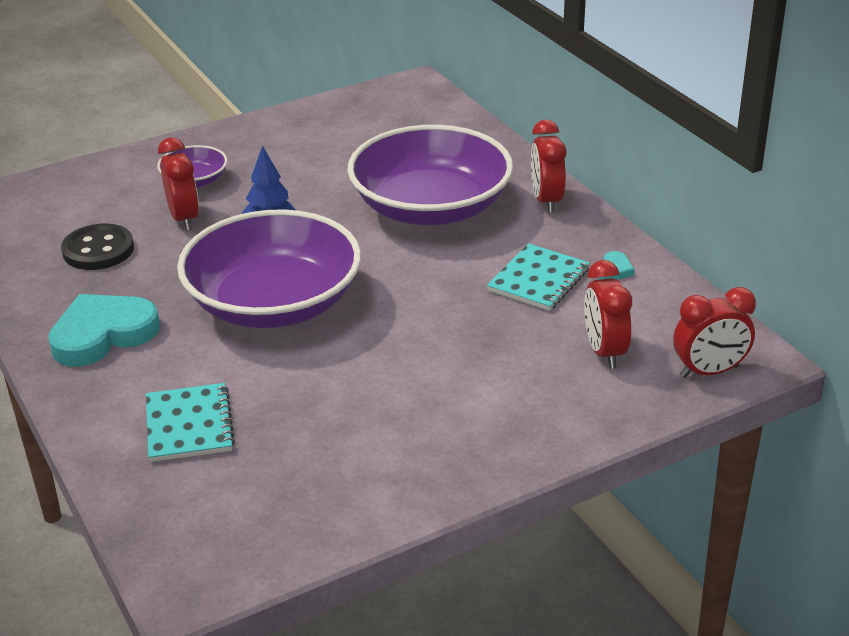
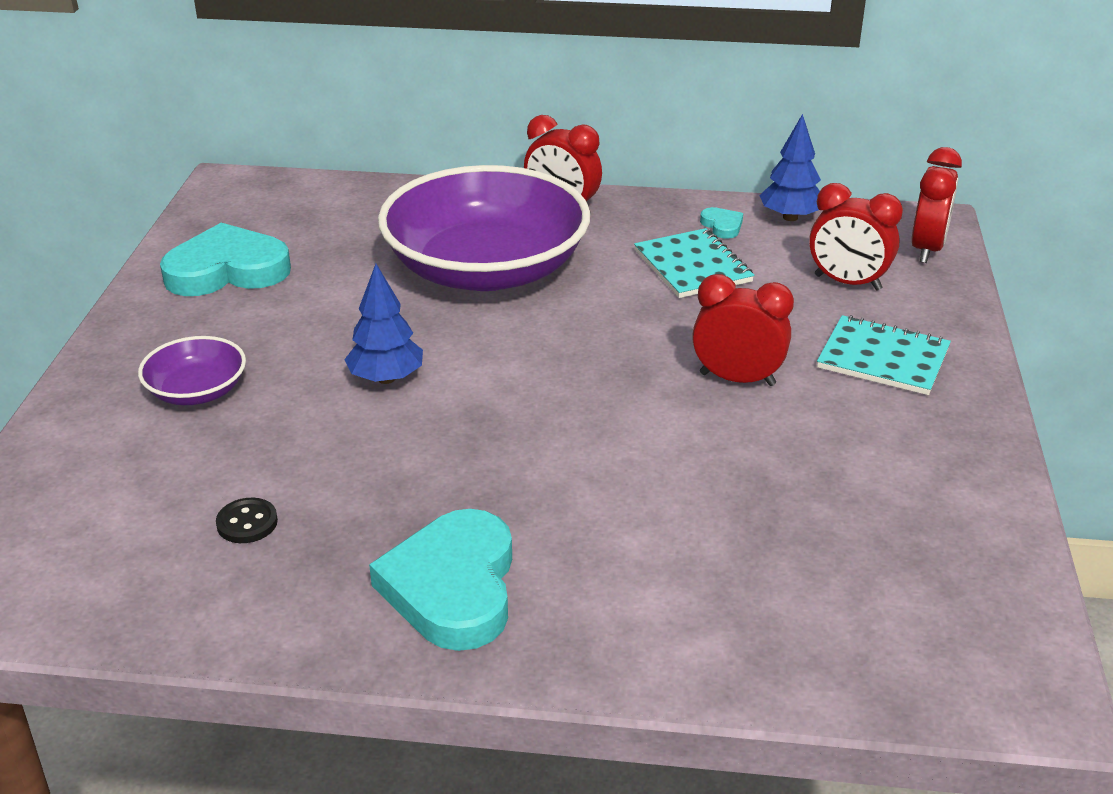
camera: 55 degrees left, 0 degrees up
black button [61,223,134,270] -> black button [216,498,278,543], size x0.54
turquoise notebook [146,383,235,462] -> turquoise notebook moved to [817,315,951,395]
red clock [158,138,199,231] -> red clock moved to [692,274,794,386]
purple bowl [177,209,361,328] -> none
none -> turquoise heart [160,223,291,296]
none -> blue tree [759,114,821,221]

